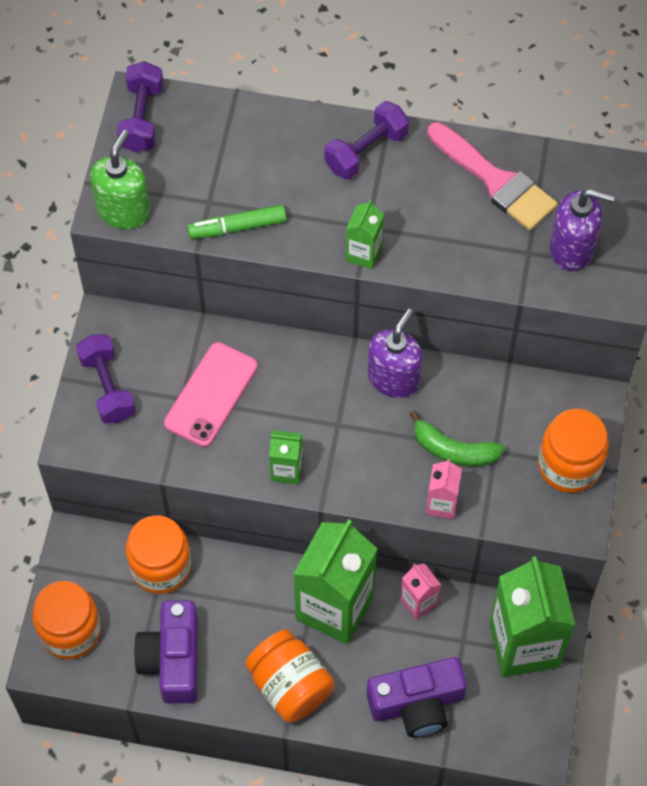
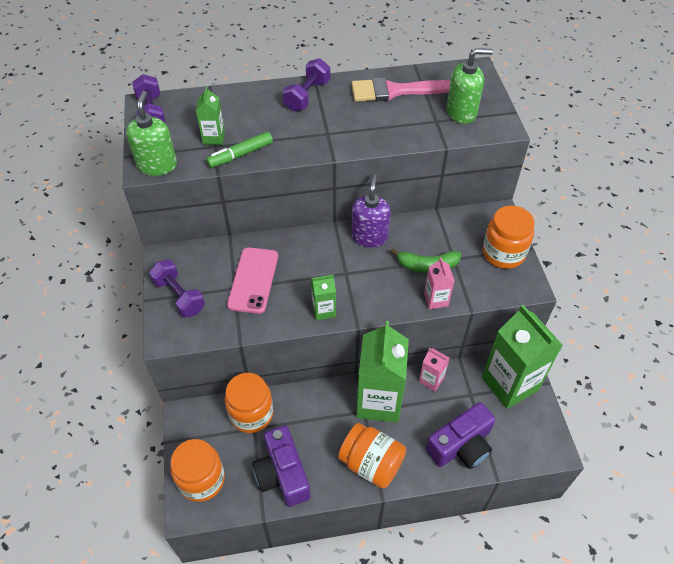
camera: 20 degrees left, 10 degrees down
green carton [346,200,384,269] -> green carton moved to [196,86,225,145]
pink brush [427,122,558,231] -> pink brush turned 150 degrees clockwise [351,77,450,102]
purple soap dispenser [550,189,615,271] -> green soap dispenser [446,48,493,124]

